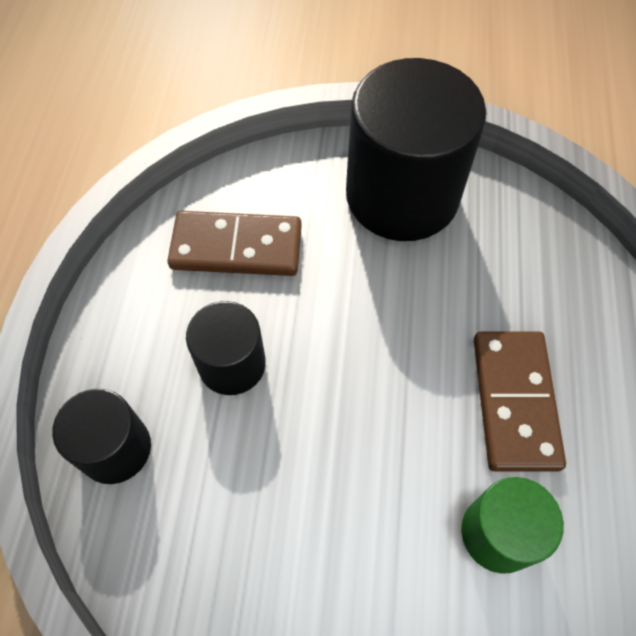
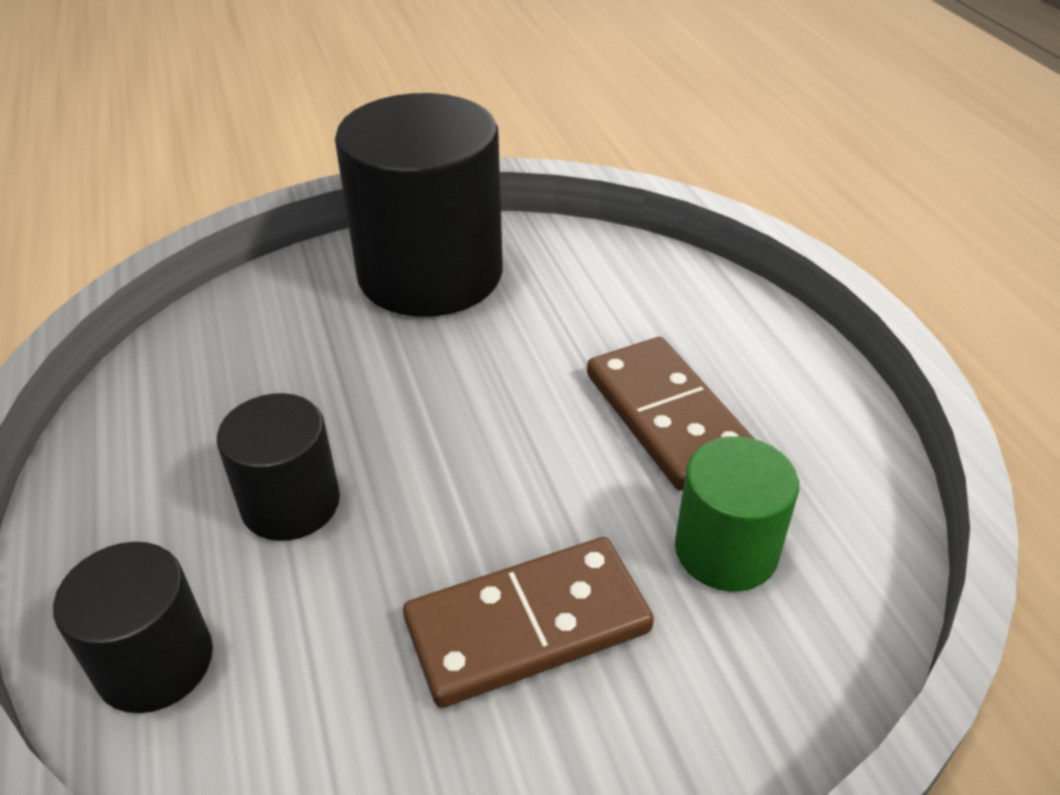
camera: 25 degrees left, 20 degrees down
brown domino [167,211,302,276] -> brown domino moved to [403,537,654,708]

